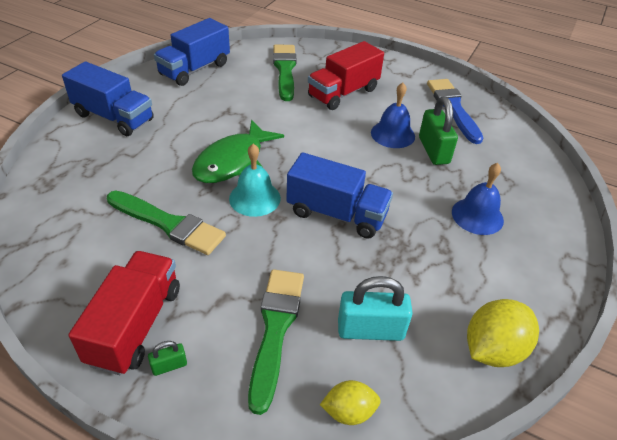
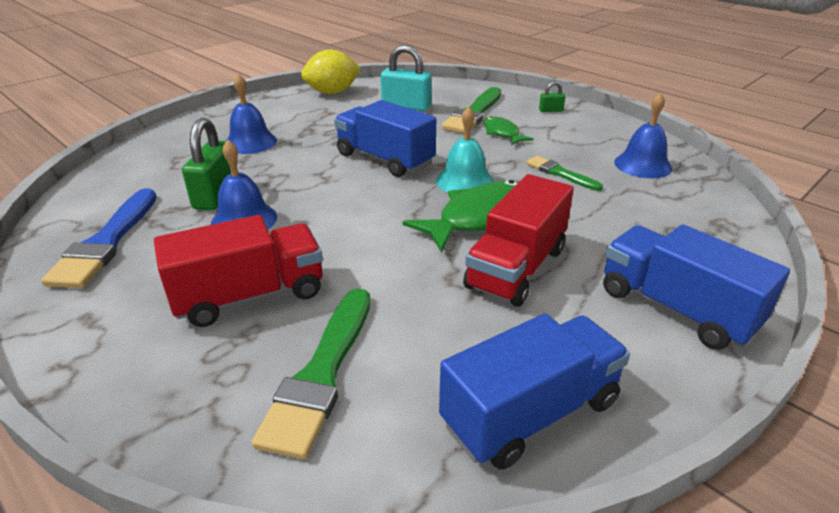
camera: 160 degrees left, 10 degrees down
red truck [68,251,180,375] -> red truck moved to [463,174,574,307]
green brush [107,191,226,255] -> green brush [526,156,603,191], size x0.58
yellow lemon [320,380,381,425] -> none
none -> green fish [484,116,533,145]
none -> blue bell [614,93,672,178]

